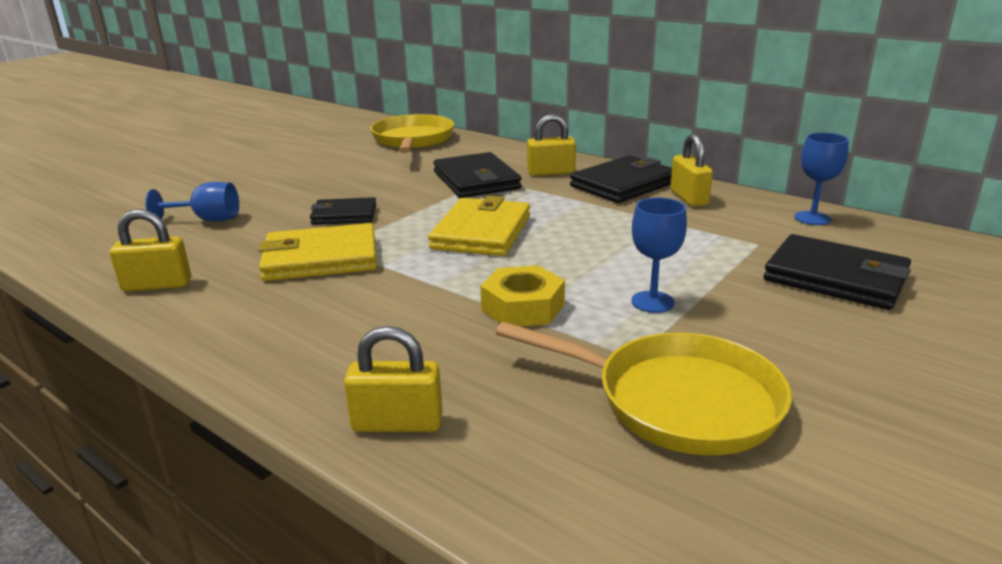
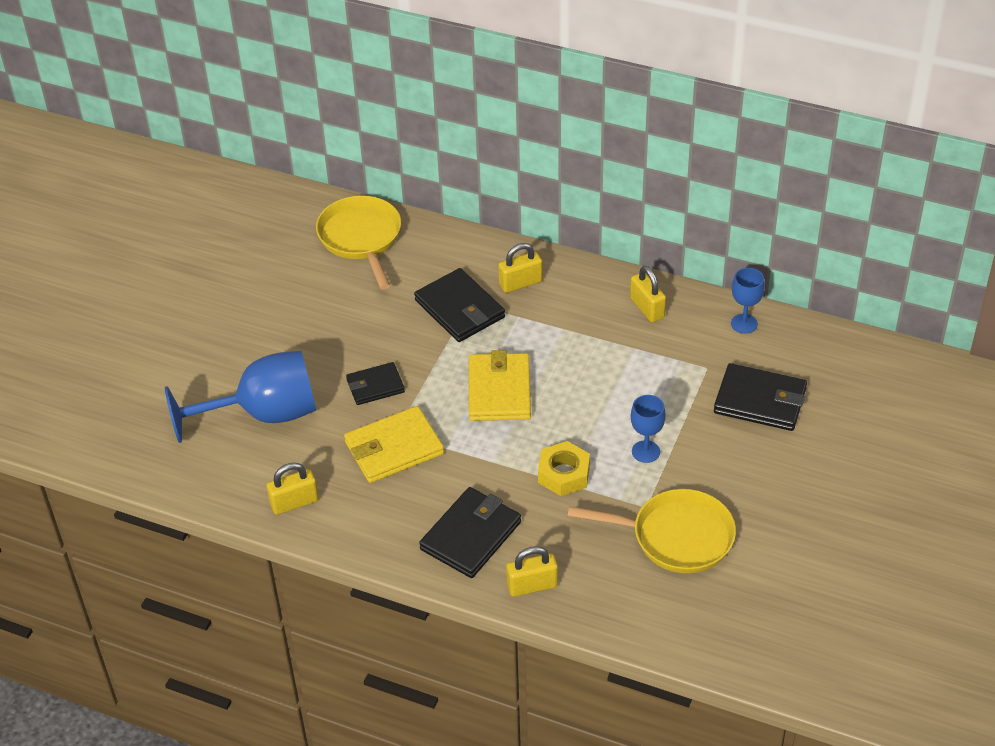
camera: 15 degrees left, 20 degrees up
blue goblet [145,182,239,222] -> blue goblet [165,350,316,443], size x2.05
black wallet [570,155,672,203] -> black wallet moved to [419,487,521,578]

